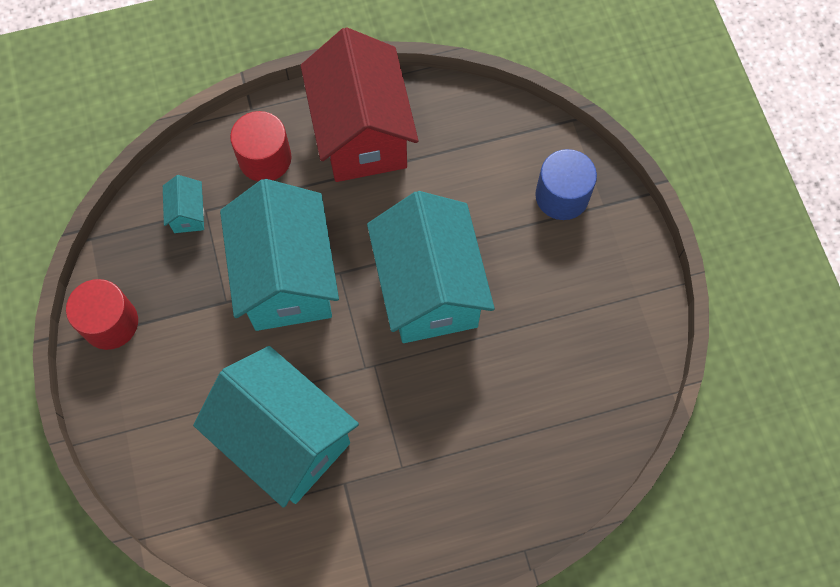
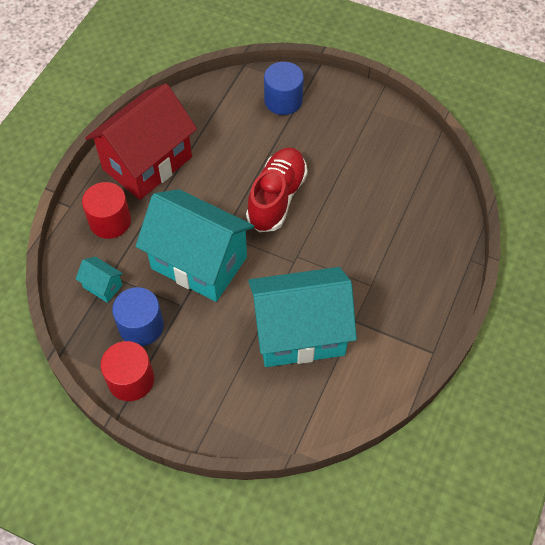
camera: 50 degrees left, 10 degrees down
red house [301,27,418,182] -> red house turned 75 degrees counterclockwise [85,84,197,200]
turquoise house [367,191,495,343] -> red shoe [246,148,308,232]
none -> blue cylinder [112,287,164,346]

